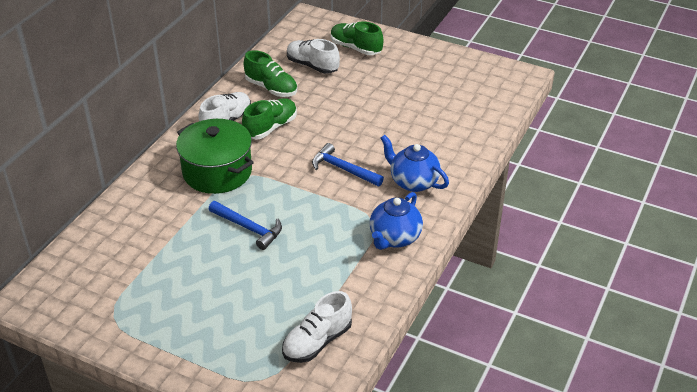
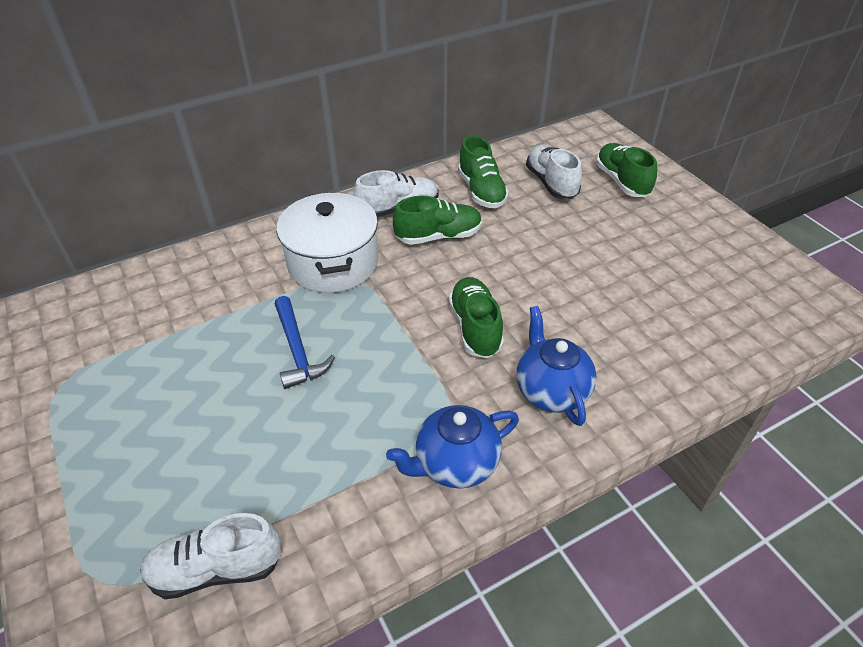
camera: 35 degrees right, 5 degrees up
green pot [176,119,254,194] -> white pot [276,192,378,293]
blue hammer [312,143,384,186] -> green shoe [448,277,504,358]

